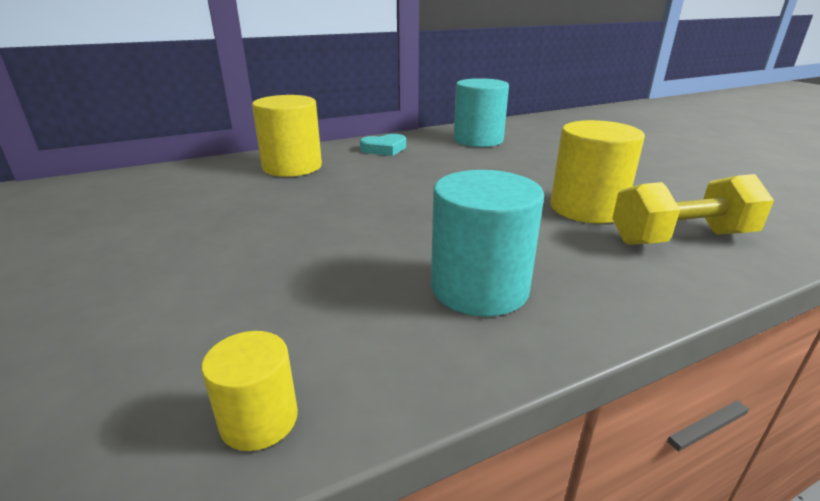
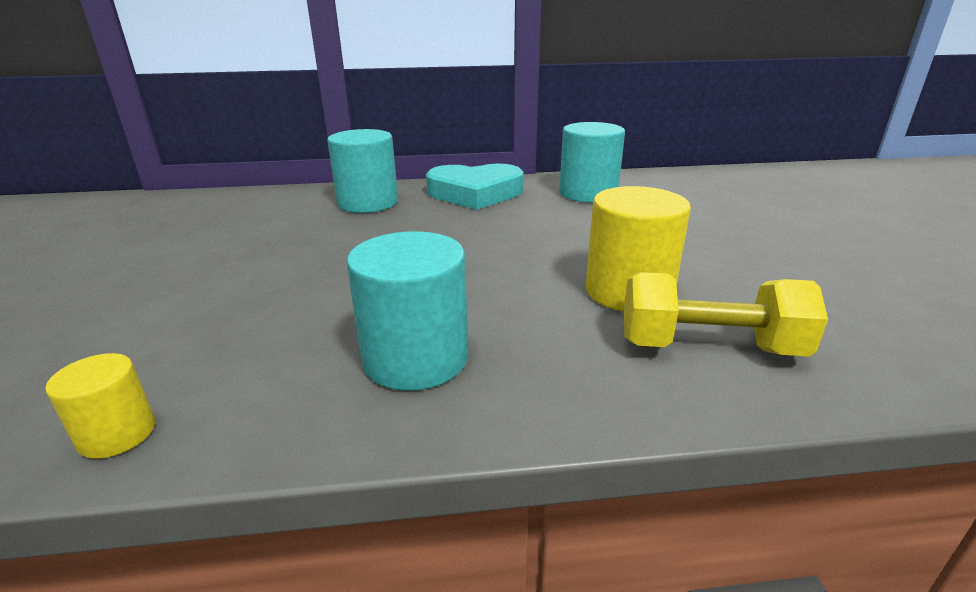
camera: 20 degrees right, 0 degrees up
yellow cylinder [252,95,322,177] -> turquoise cylinder [327,129,398,213]
turquoise heart [360,134,406,156] -> turquoise heart [426,164,524,210], size x1.87

